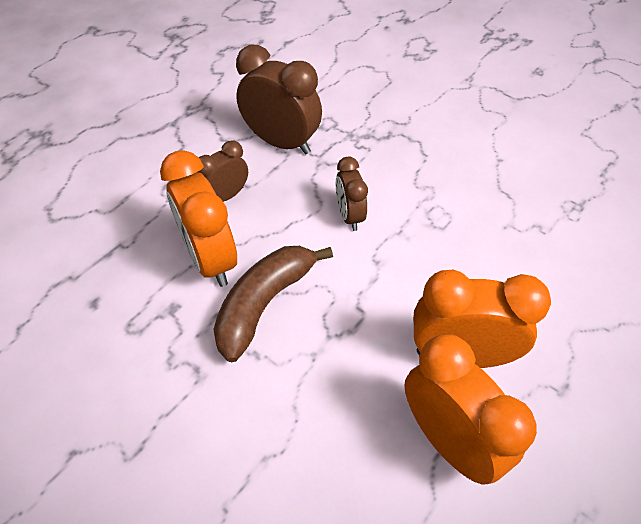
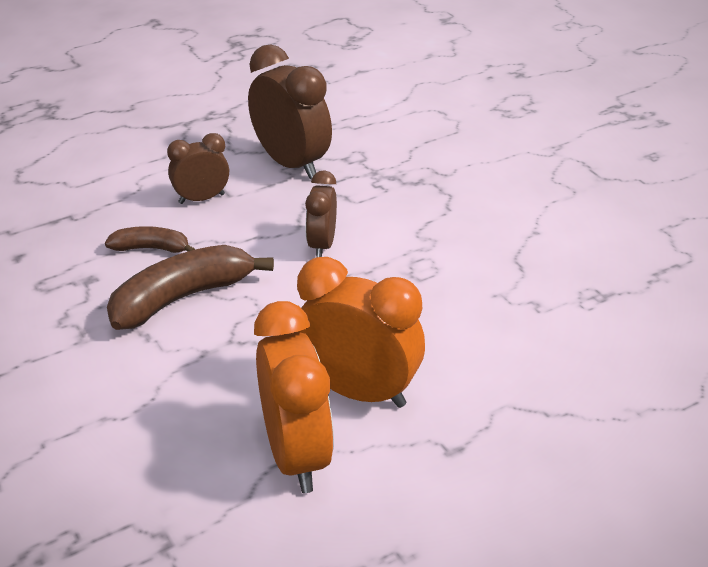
camera: 20 degrees right, 15 degrees down
orange clock [160,150,237,287] -> brown banana [105,226,195,253]

